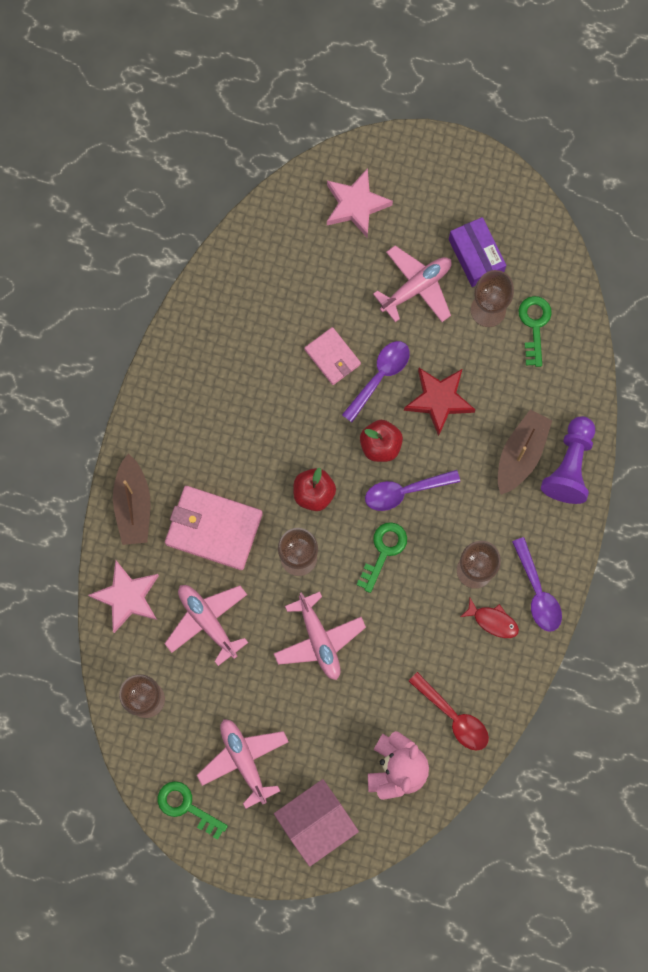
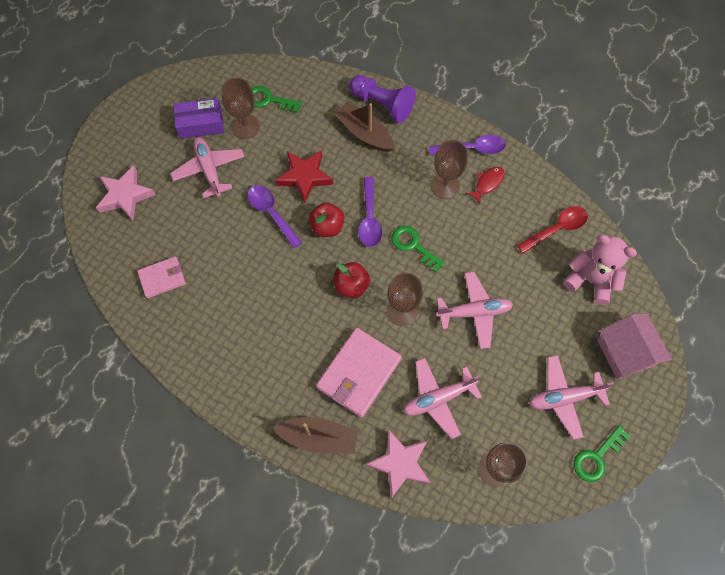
camera: 75 degrees left, 10 degrees down
pink wallet [304,327,361,385] -> pink wallet moved to [137,256,186,298]

